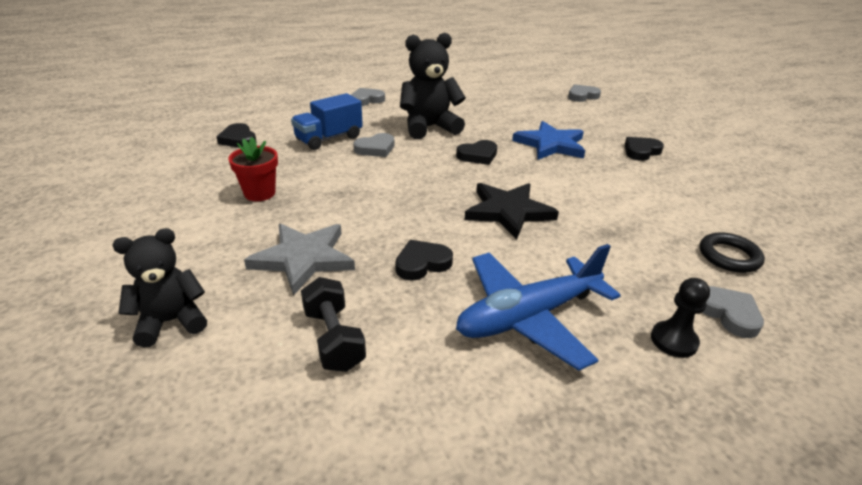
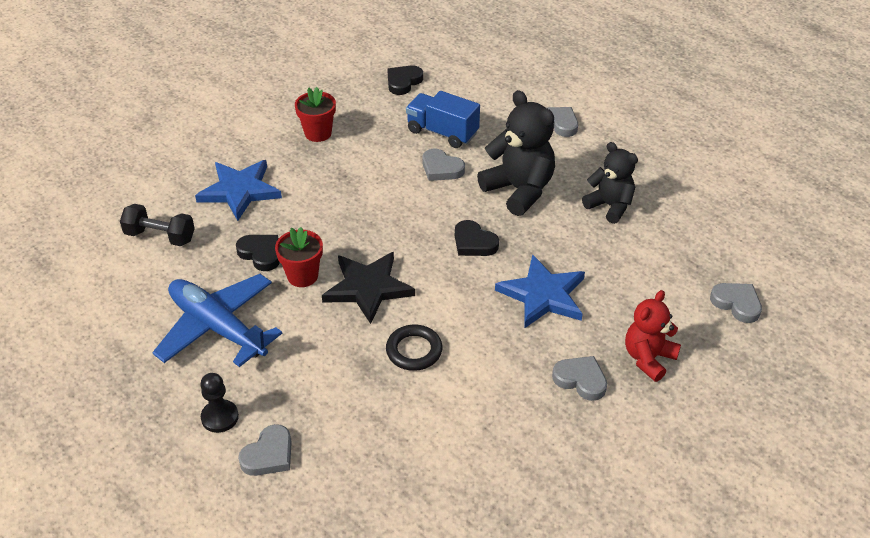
camera: 70 degrees right, 10 degrees up
black teddy bear [113,228,207,347] -> black teddy bear moved to [582,142,638,224]
grey star [244,224,355,296] -> blue star [195,160,282,221]
black dumbbell [301,277,366,372] -> black dumbbell turned 60 degrees clockwise [120,204,195,246]
black heart [625,137,664,161] -> grey heart [552,356,607,401]
black ring [700,232,765,273] -> black ring moved to [386,325,443,371]
none -> red flower pot [275,227,323,287]
none -> red teddy bear [625,290,681,382]

